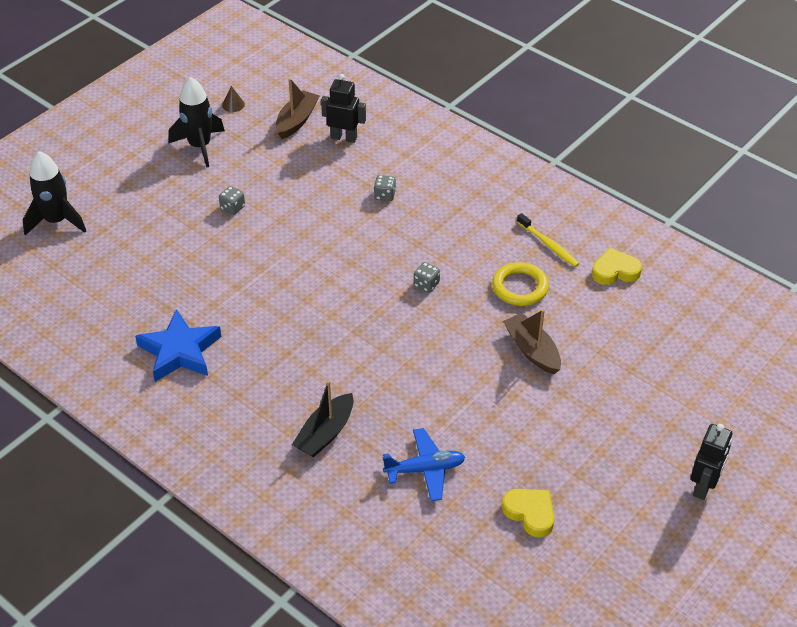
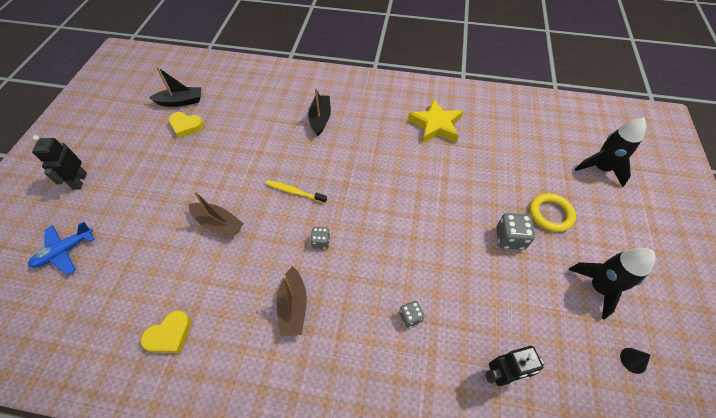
camera: 150 degrees right, 10 degrees up
blue star [135,309,221,382] -> yellow star [408,99,463,144]
grey dice [219,186,245,215] -> grey dice [496,213,535,250], size x1.64
brown cone [222,86,245,112] -> black cone [620,348,650,374]
brown boat [276,78,320,139] -> brown boat moved to [277,266,307,337]
blue plane [383,428,465,501] -> blue plane moved to [28,222,95,275]
yellow ring [492,262,549,306] -> yellow ring moved to [530,193,576,232]
yellow toothbrush [517,213,580,267] -> yellow toothbrush moved to [266,180,327,203]
none -> black boat [149,67,201,107]

